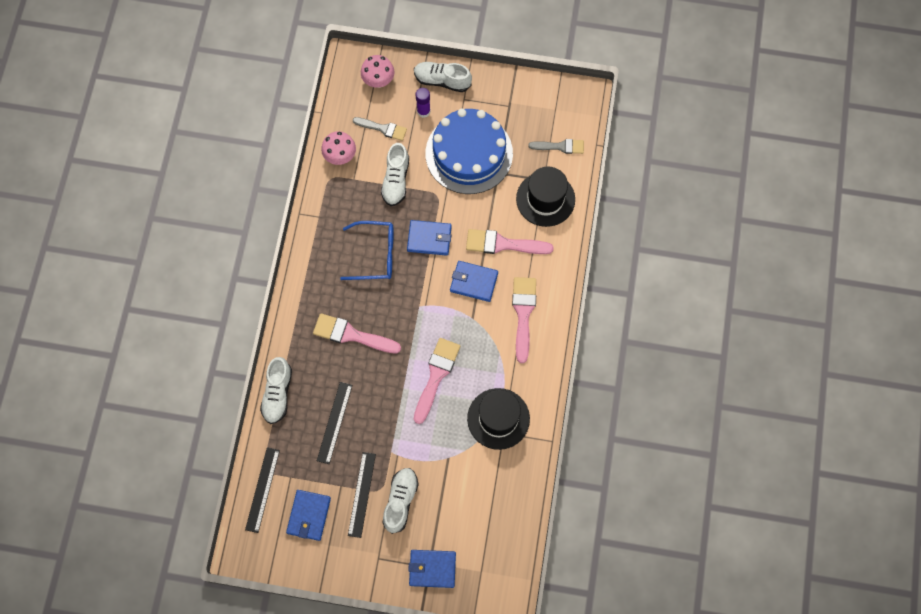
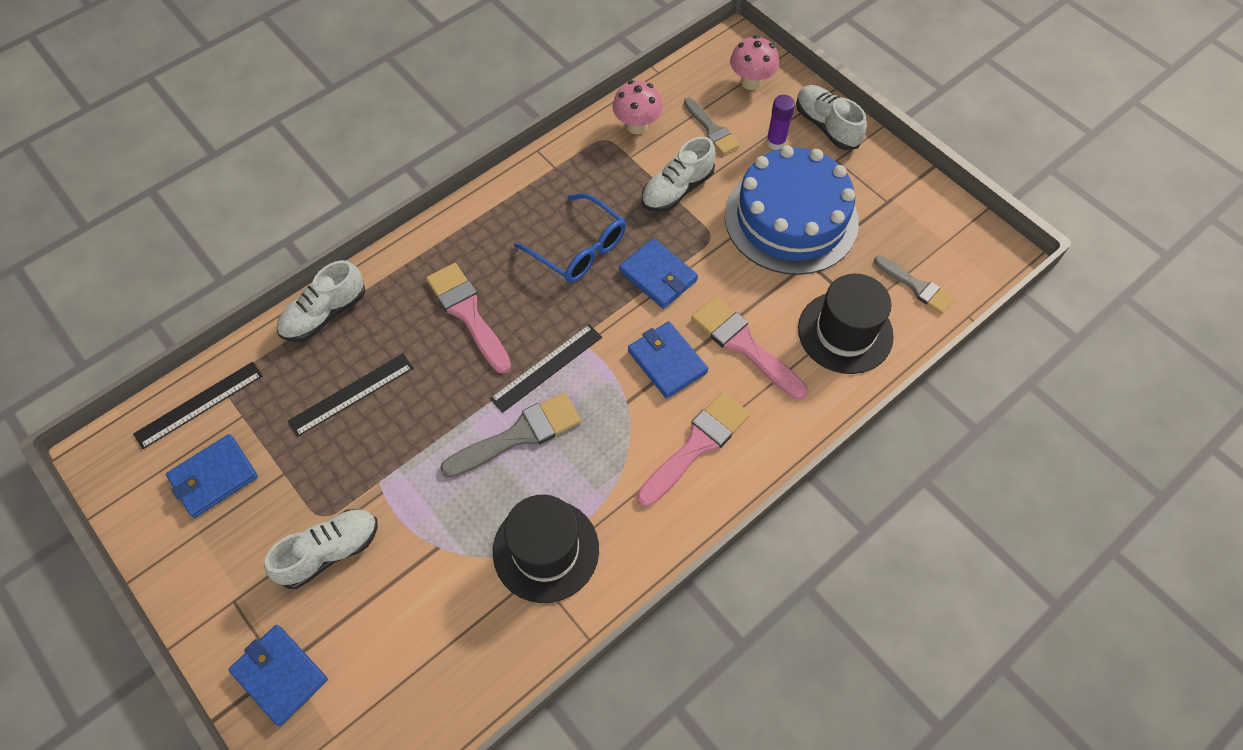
camera: 40 degrees right, 10 degrees down
black ruler [348,452,376,538] -> black ruler moved to [490,324,602,413]
pink brush [414,338,460,424] -> grey brush [440,392,581,478]

